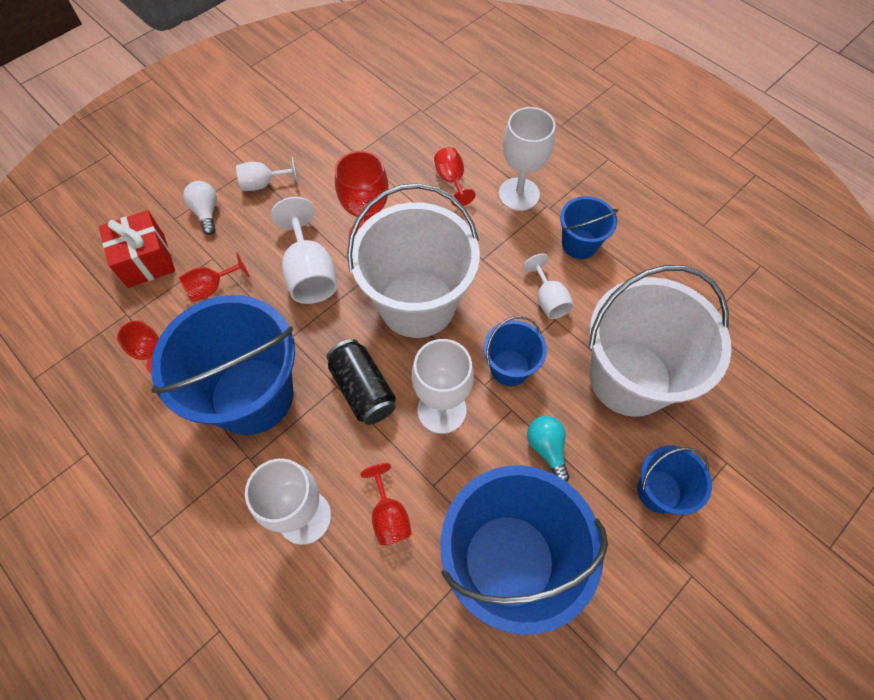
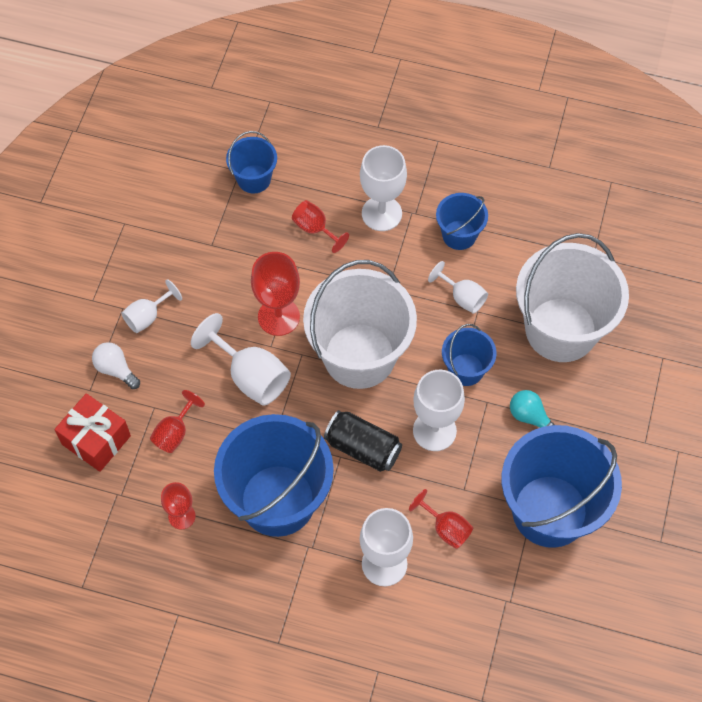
camera: 30 degrees left, 0 degrees up
blue bucket [637,445,712,515] -> blue bucket moved to [226,131,277,194]

